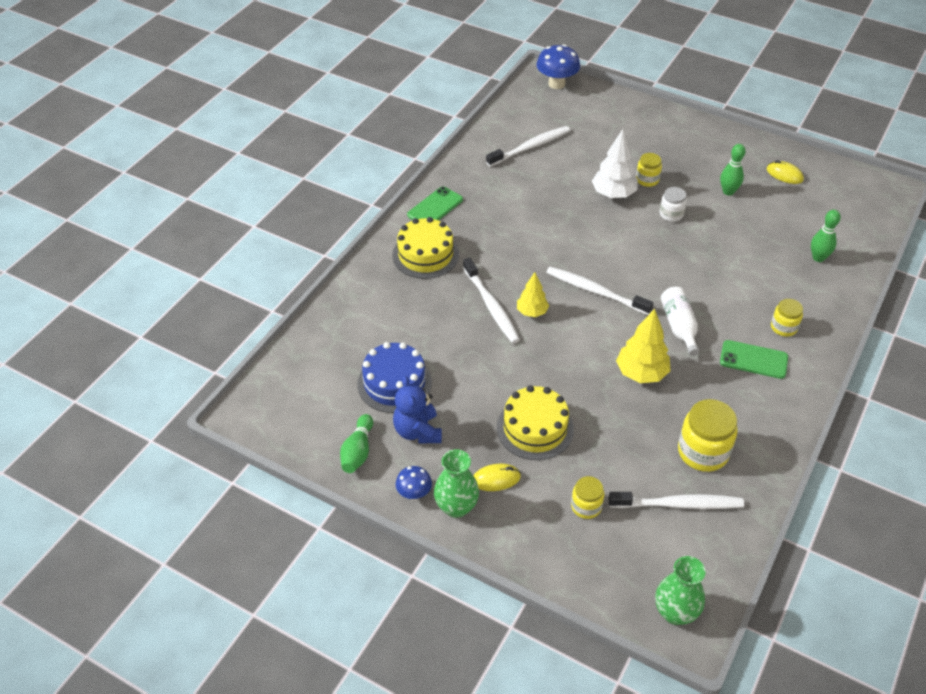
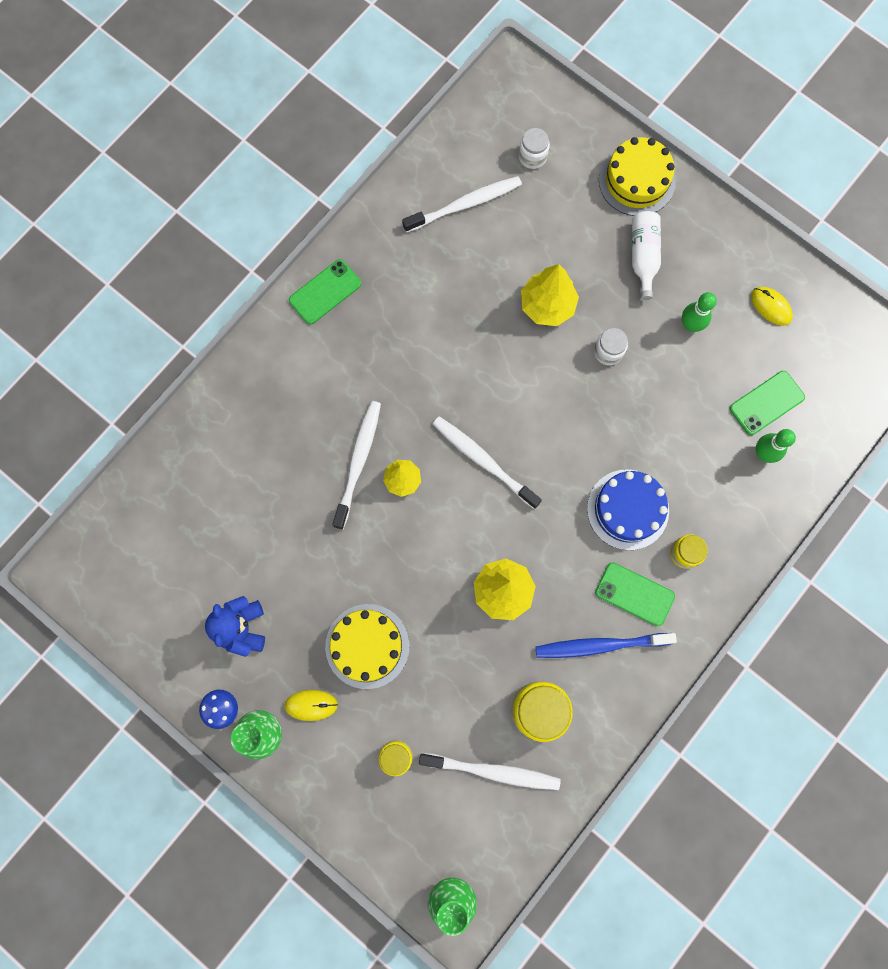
camera: 10 degrees right, 30 degrees up
green bowling pin [340,414,373,473] -> none
blue cake [357,342,432,413] -> blue cake moved to [587,469,669,550]
yellow cake [392,217,459,279] -> yellow cake moved to [599,137,676,216]
white toothbrush [463,257,520,343] -> white toothbrush turned 150 degrees counterclockwise [332,401,381,529]
blue mushroom [537,44,580,89] -> none
white tree [592,129,638,198] -> yellow tree [521,264,579,326]
yellow jar [636,153,662,187] -> none
white bottle [661,287,699,356] -> white bottle moved to [632,211,661,300]
none -> white jar [519,128,550,169]
none -> blue toothbrush [536,633,677,658]
none -> green phone [730,371,805,435]

